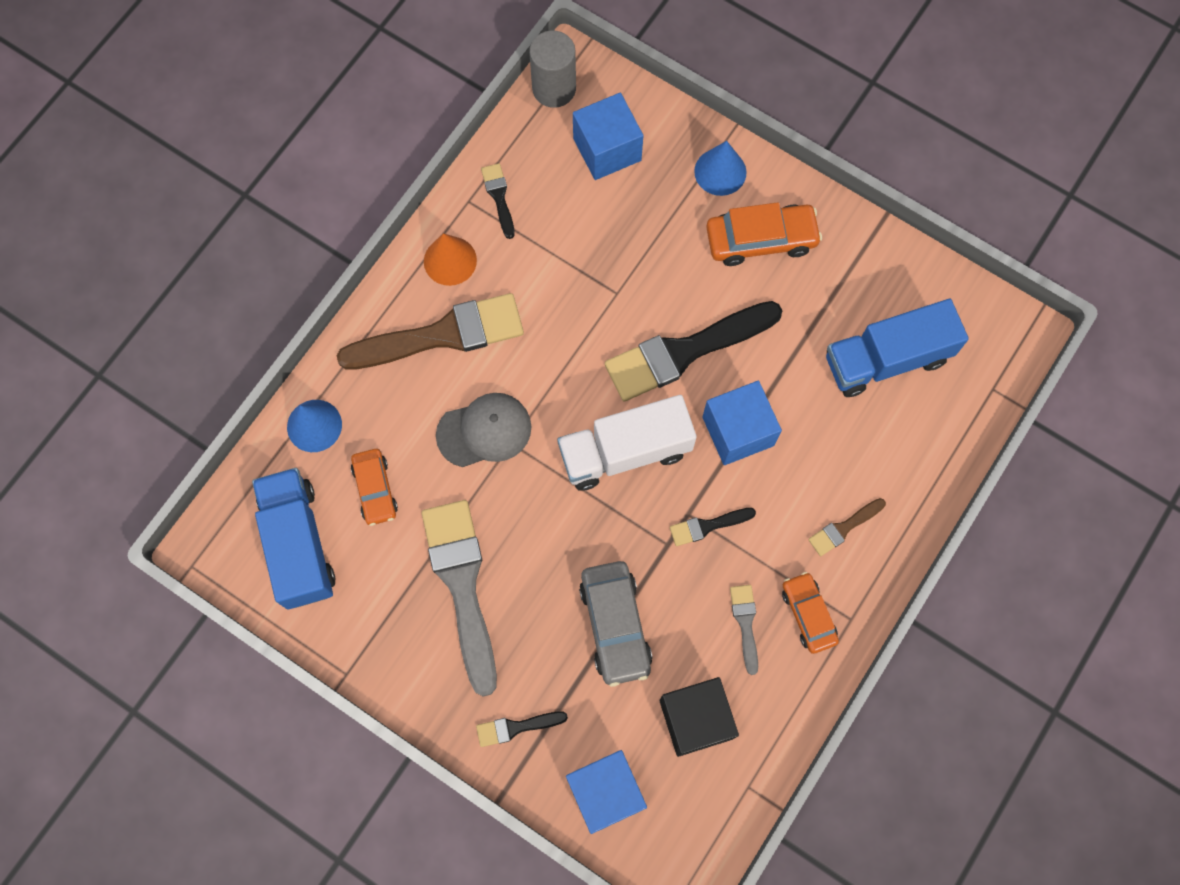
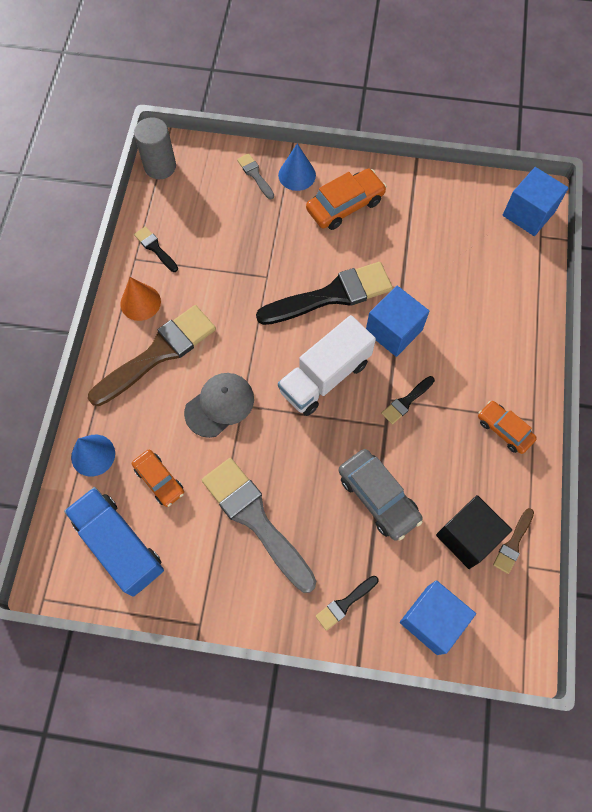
camera: 25 degrees left, 5 degrees down
blue cube [573,93,643,180] -> blue cube moved to [503,167,568,236]
black brush [605,301,783,401] -> black brush turned 150 degrees counterclockwise [256,262,393,325]
grey brush [730,585,758,675] -> grey brush moved to [237,154,274,199]
brown brush [808,498,886,556] -> brown brush moved to [493,508,534,574]
blue truck [826,299,969,397] -> none

